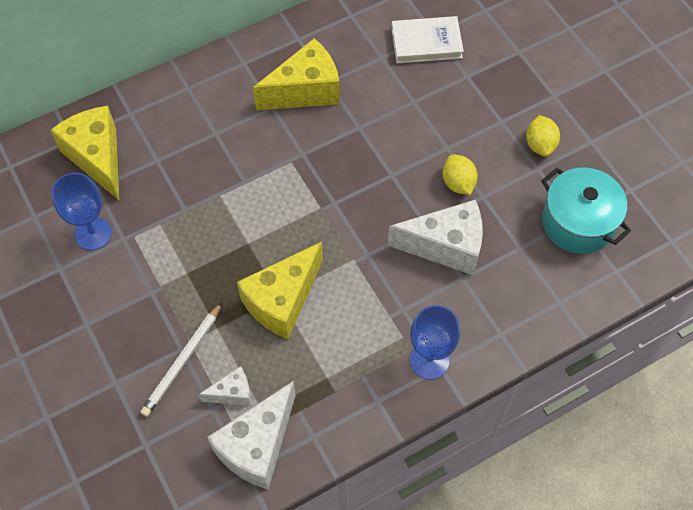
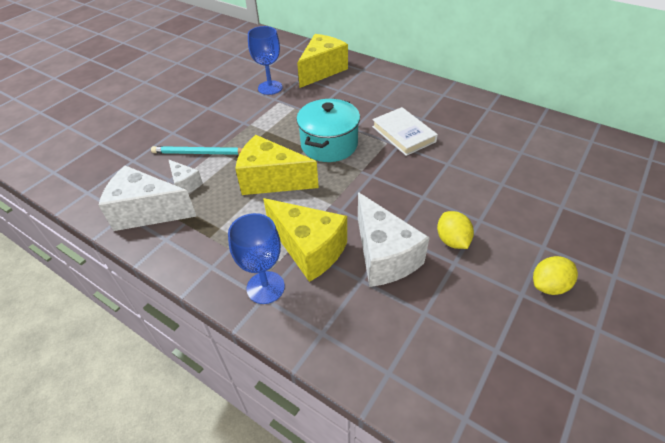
camera: 65 degrees right, 15 degrees down
white pencil [140,302,222,417] -> turquoise pencil [151,146,242,155]
yellow cheese [253,38,340,110] -> yellow cheese moved to [263,198,347,282]
white book [391,16,464,64] -> white book moved to [372,107,438,156]
yellow lemon [443,155,478,195] -> yellow lemon turned 60 degrees counterclockwise [437,211,474,249]
turquoise pot [541,167,631,254] -> turquoise pot moved to [296,99,360,162]

